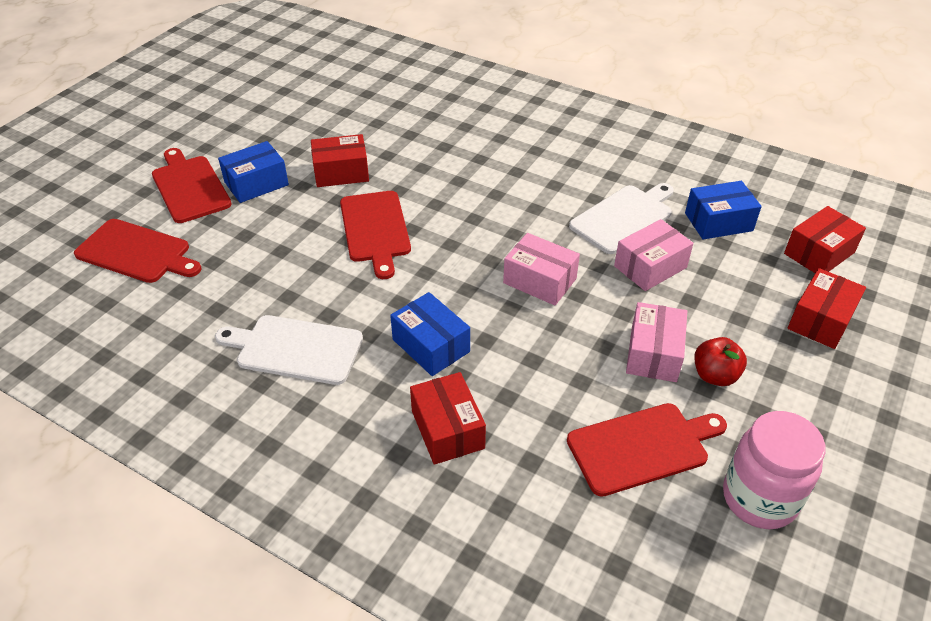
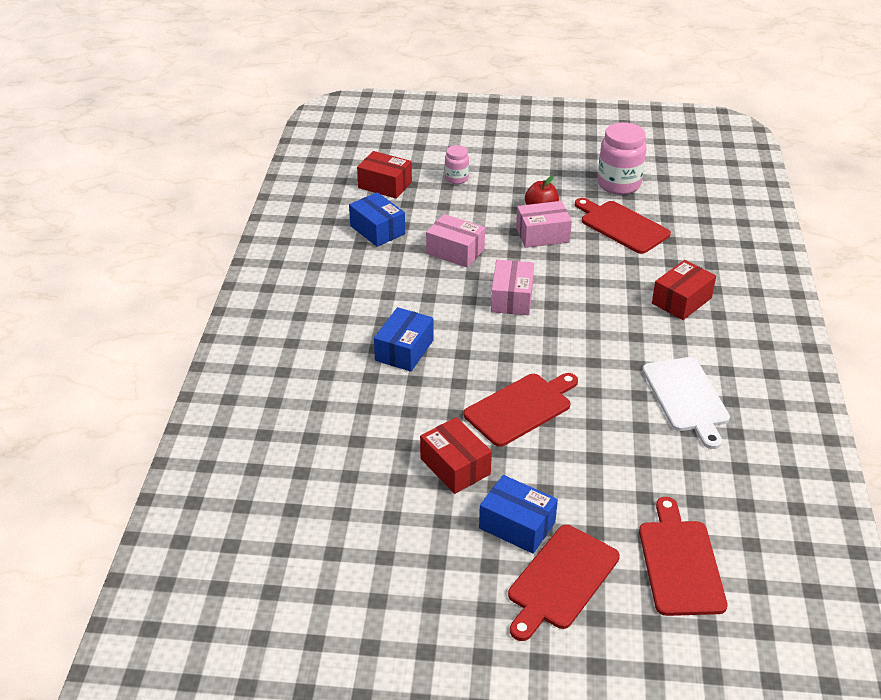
camera: 115 degrees left, 5 degrees down
blue box [390,292,470,376] -> blue box moved to [374,307,434,372]
white cutting board [569,183,674,254] -> none
red box [787,268,866,349] -> pink jar [445,145,469,184]

